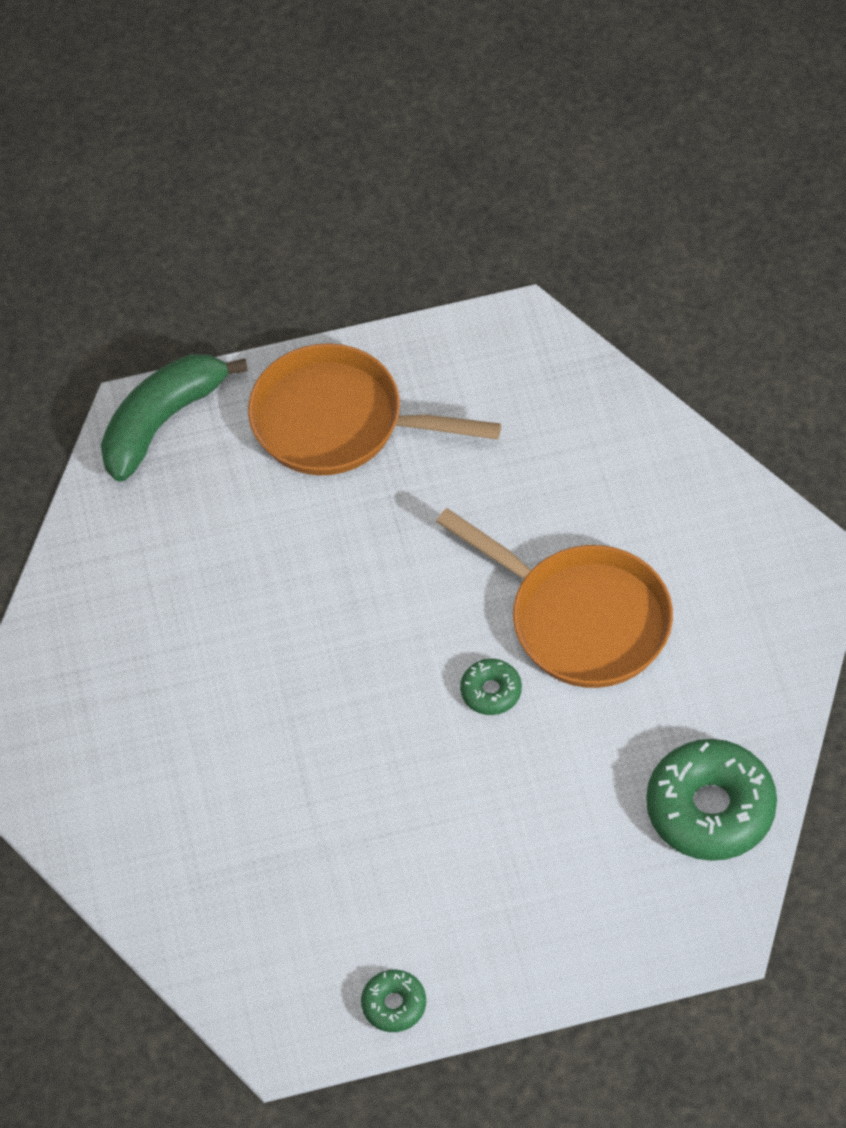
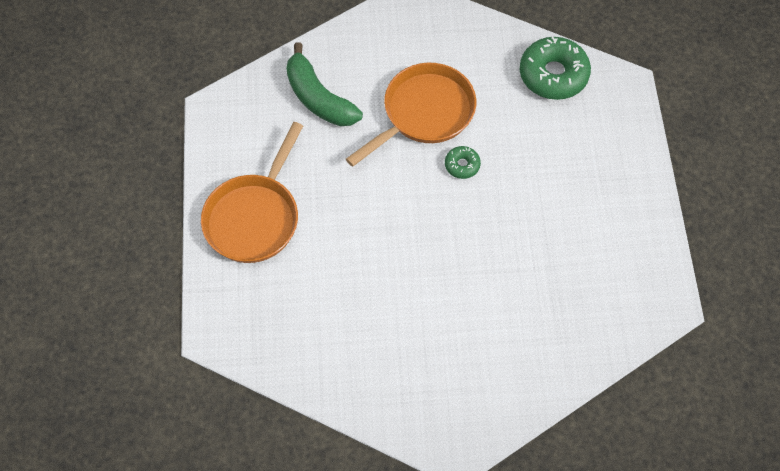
camera: 85 degrees left, 5 degrees up
green banana [101,354,248,482] -> green banana moved to [286,42,363,126]
green donut [361,970,426,1032] -> none

